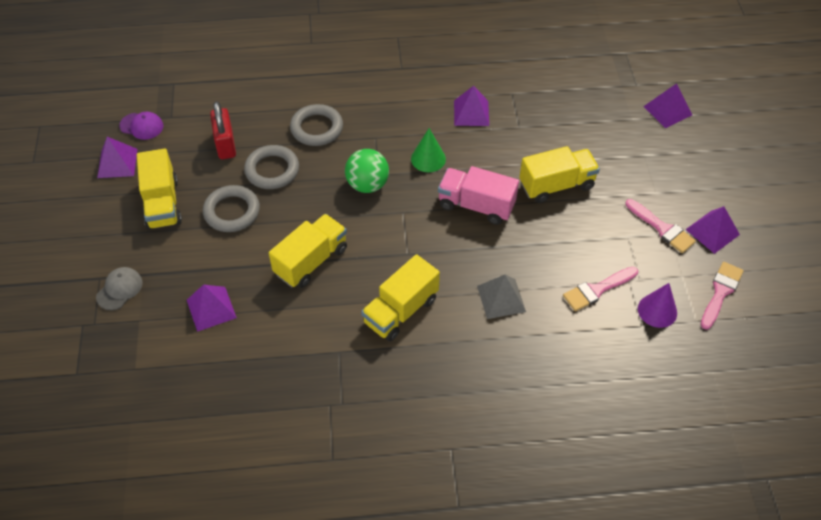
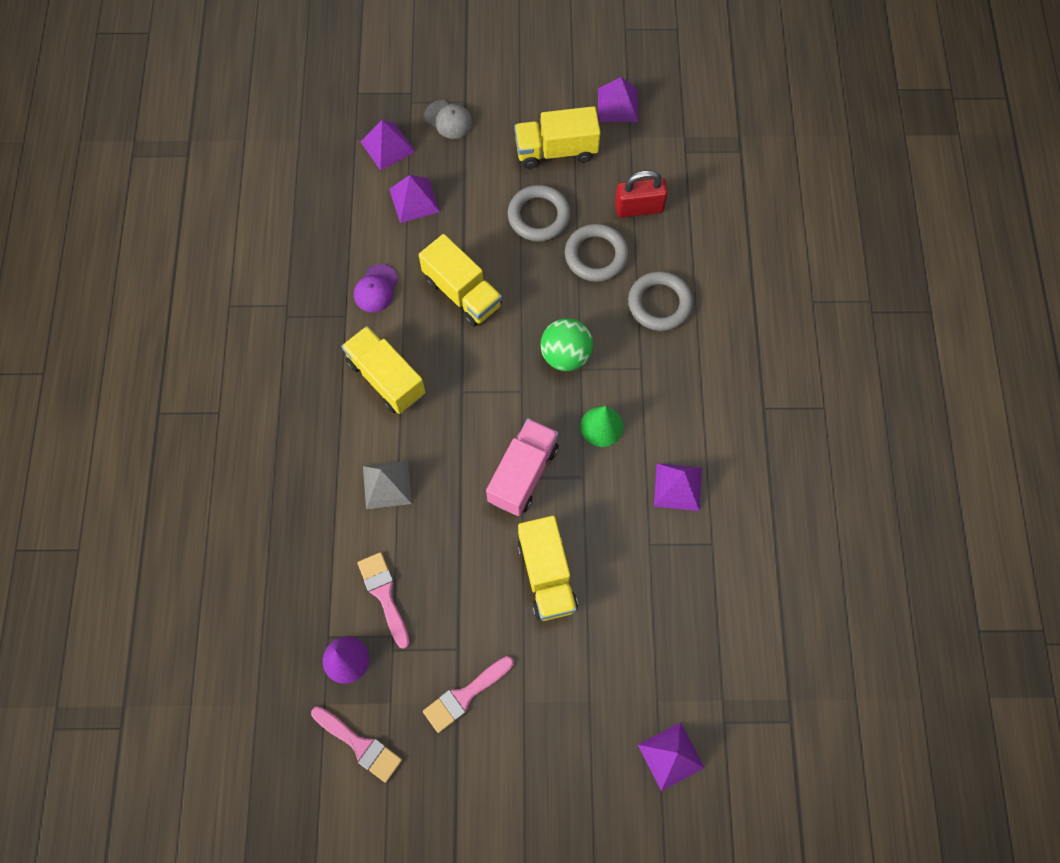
camera: 95 degrees right, 15 degrees up
purple cap [119,112,163,140] -> purple cap moved to [354,264,398,312]
purple pyramid [685,206,740,254] -> purple pyramid moved to [360,120,415,171]

